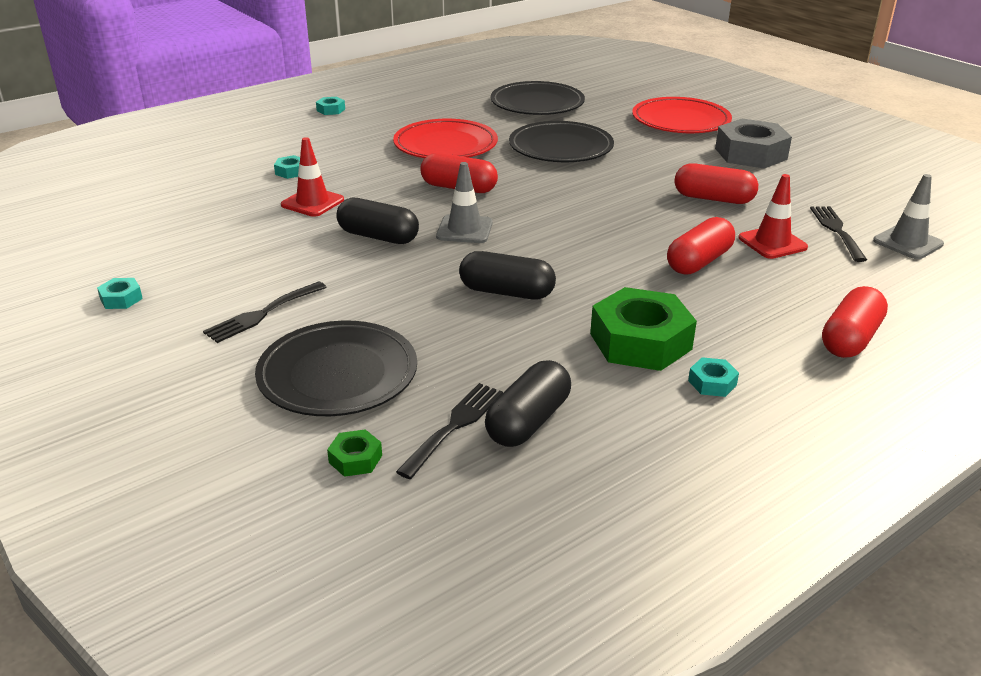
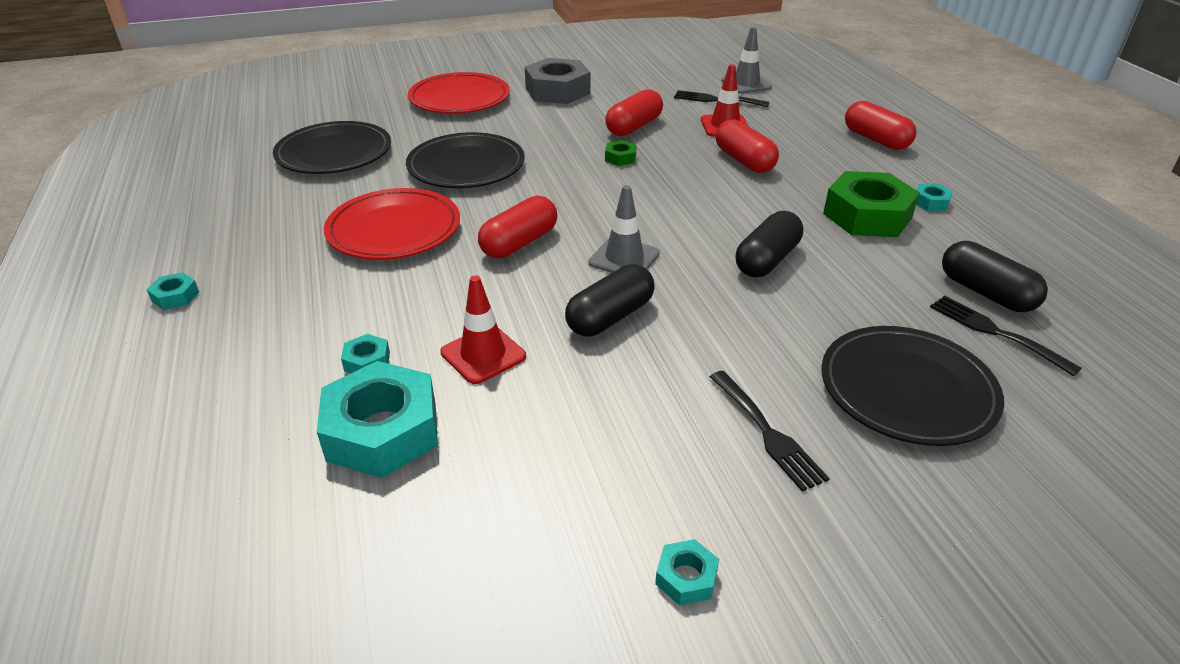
camera: 70 degrees left, 5 degrees up
green nut [327,429,382,477] -> green nut moved to [605,140,637,166]
none -> turquoise nut [317,361,438,478]

